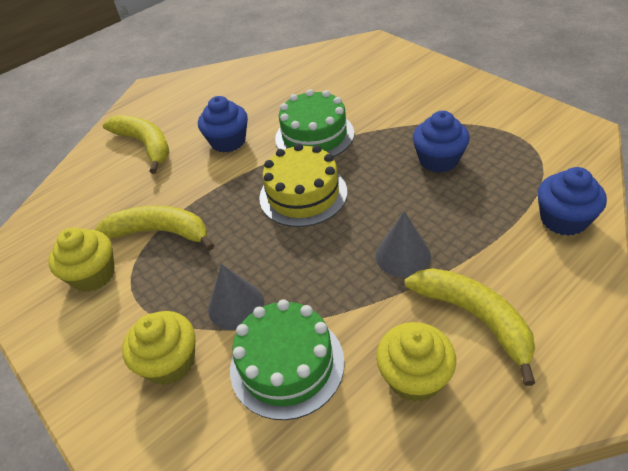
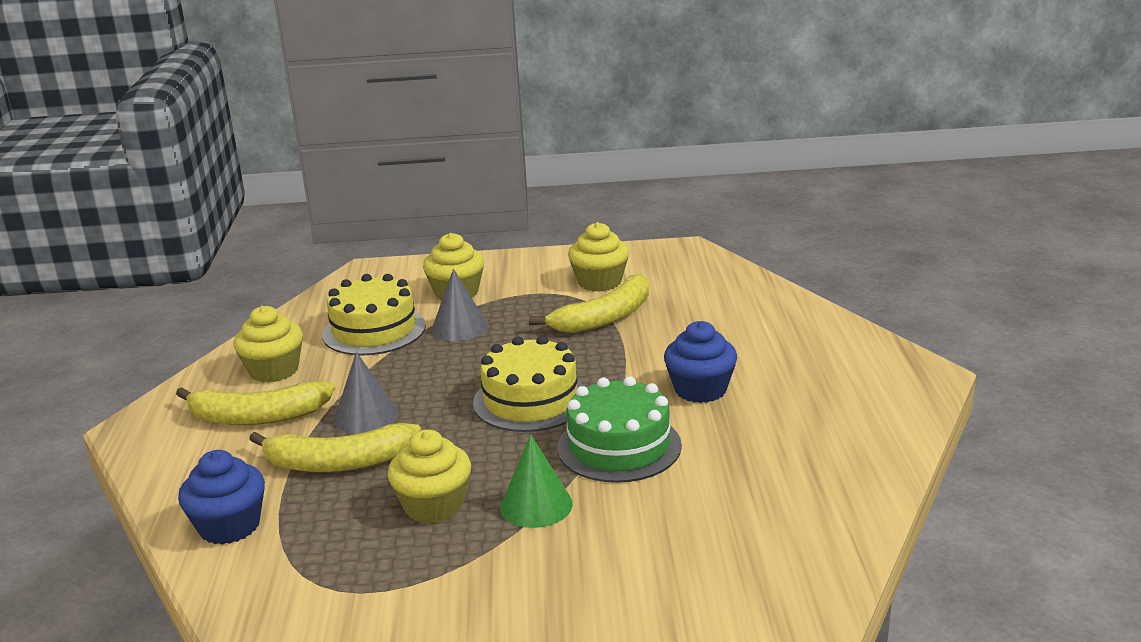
camera: 125 degrees right, 20 degrees down
yellow banana [103,115,169,174] -> yellow banana moved to [249,423,421,472]
green cake [230,299,345,420] -> yellow cake [322,274,426,356]
blue cupcake [413,111,470,173] -> yellow cupcake [388,429,471,523]
none -> green cone [500,435,573,528]

